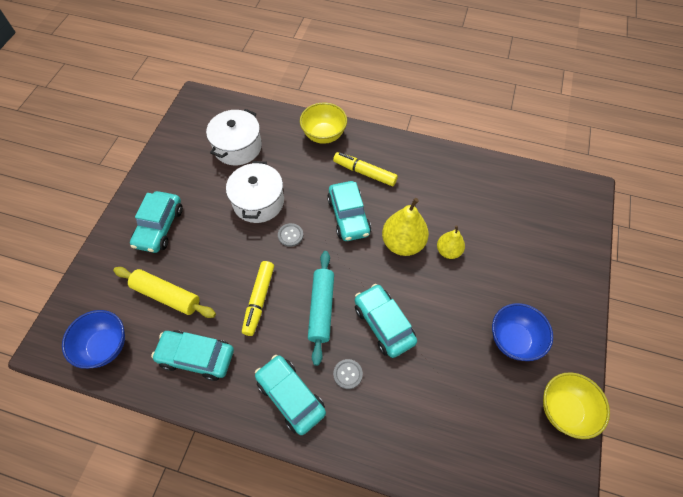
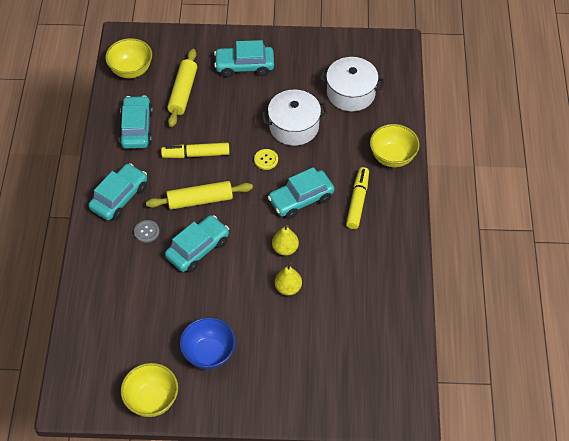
camera: 75 degrees right, 5 degrees down
blue bowl [62,310,125,369] -> yellow bowl [105,38,152,78]
grey button [278,223,303,247] -> yellow button [254,149,278,170]
turquoise rolling pin [308,251,334,366] -> yellow rolling pin [146,181,253,210]
yellow pear [382,198,429,256] -> yellow pear [272,225,299,256], size x0.60

